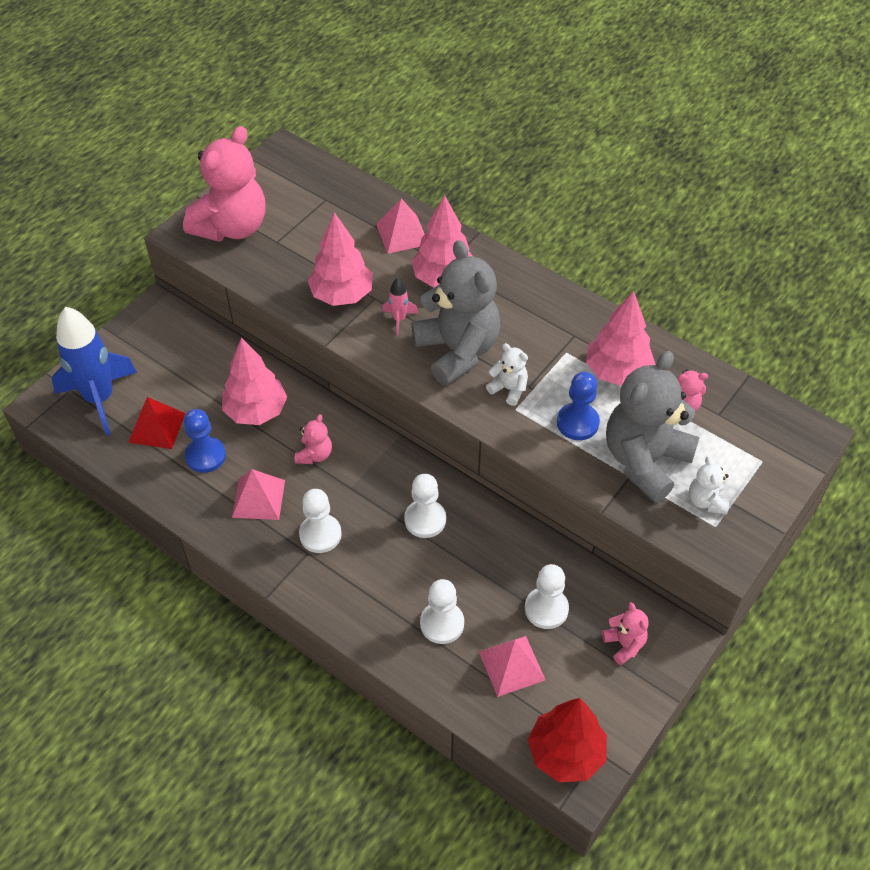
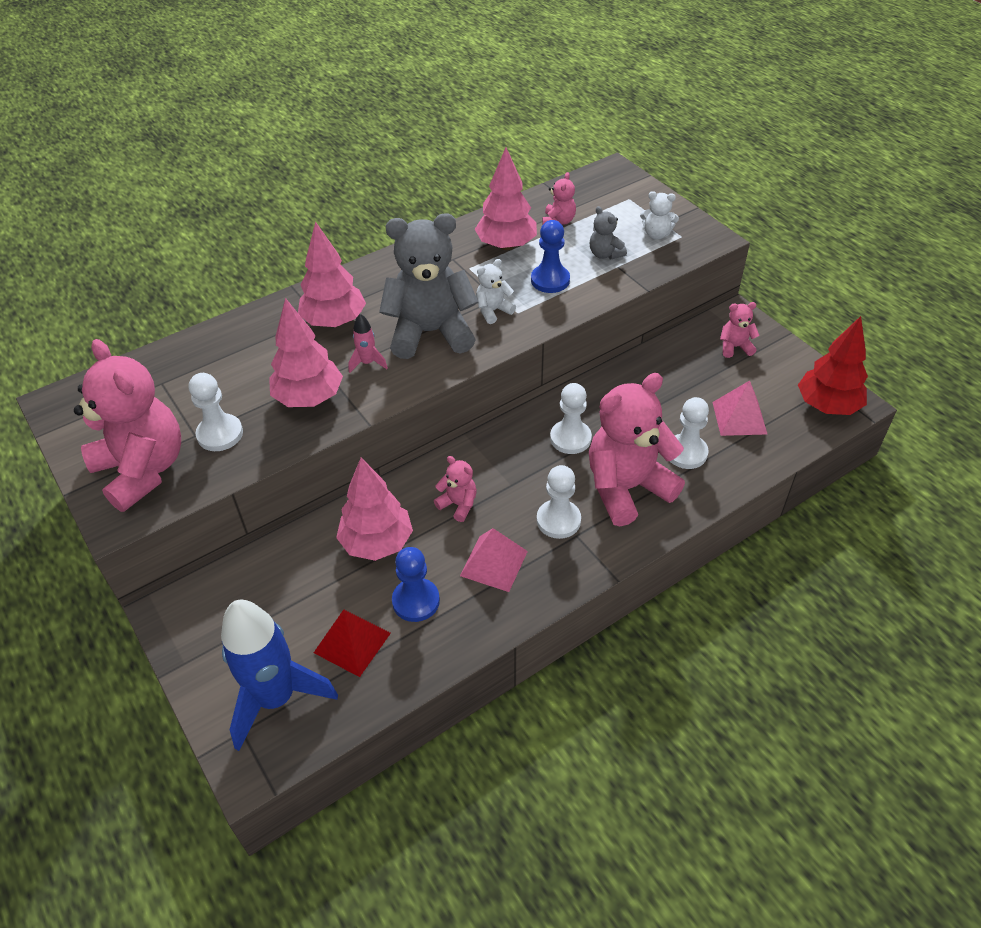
camera: 70 degrees left, 5 degrees down
pink pyramid [376,198,425,254] -> none
white pawn [525,564,569,629] -> white pawn moved to [189,373,243,451]
grey teddy bear [606,351,700,503] -> grey teddy bear [590,206,627,260], size x0.44
none -> pink teddy bear [589,373,685,526]

